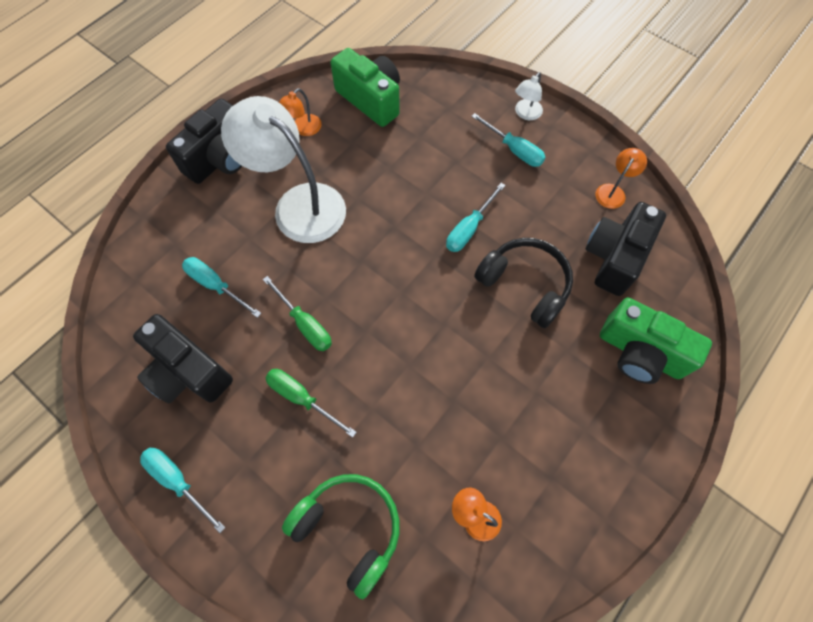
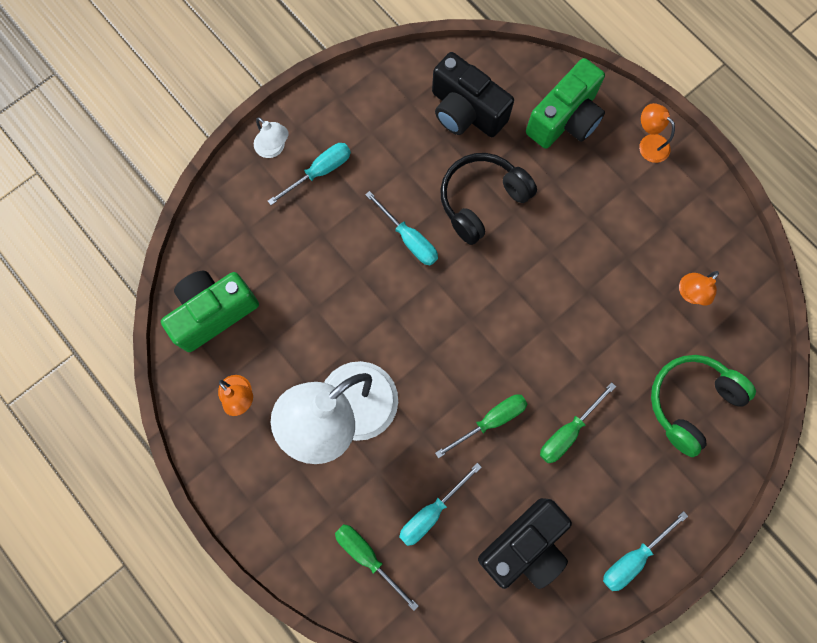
camera: 80 degrees left, 10 degrees up
black camera [166,98,242,184] -> none
orange lamp [595,148,647,209] -> orange lamp moved to [639,103,675,163]
none -> green screwdriver [335,524,418,611]

